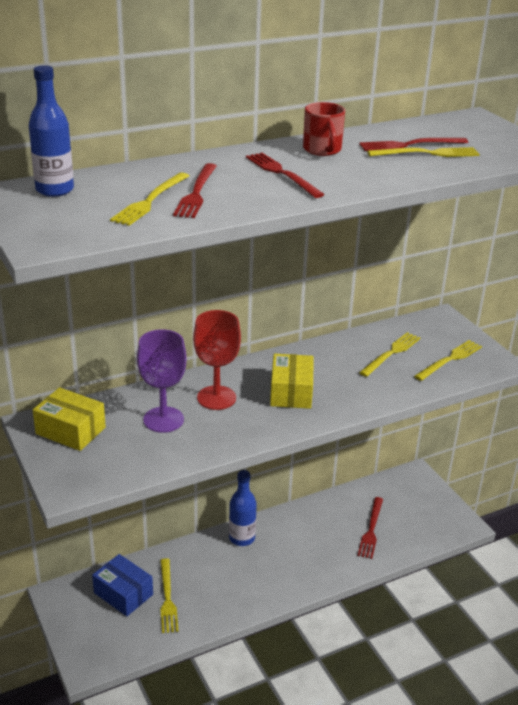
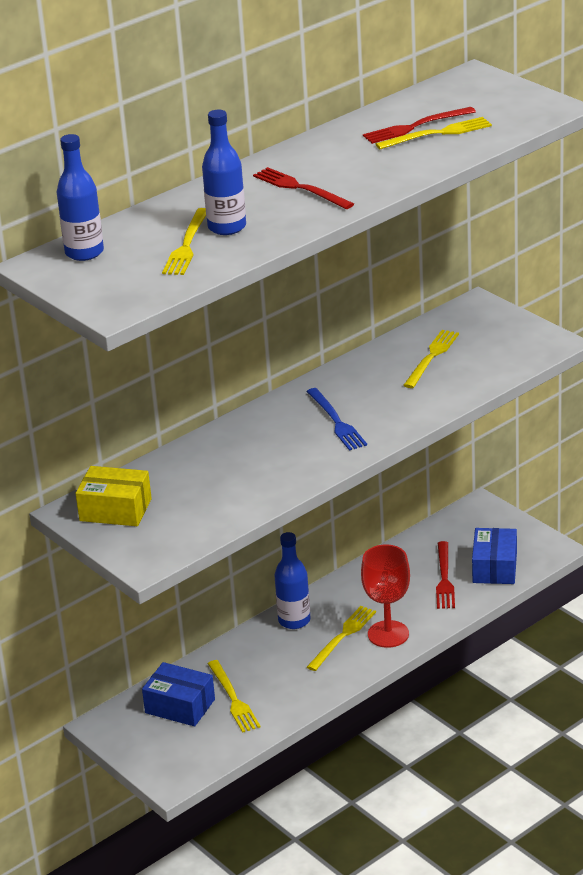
camera: 10 degrees left, 0 degrees up
purple goblet [137,329,187,433] -> none
red fork [173,163,216,218] -> blue bottle [202,110,246,235]
red goblet [193,310,241,410] -> red goblet moved to [361,544,410,648]
yellow box [270,353,314,409] -> blue fork [306,388,367,451]
red mug [303,102,345,156] -> none
yellow fork [414,340,482,381] -> yellow fork moved to [307,606,376,671]
none -> blue box [472,528,517,584]

